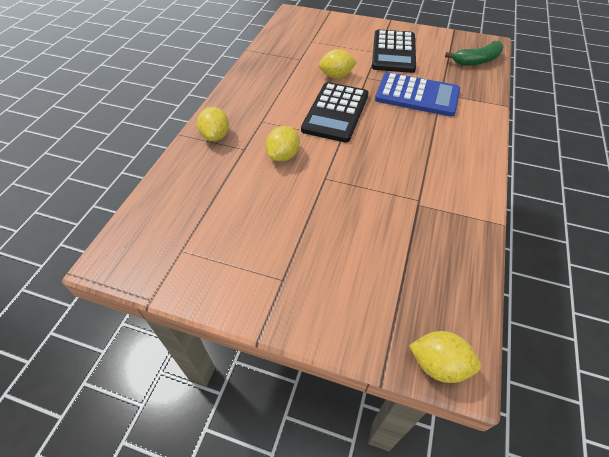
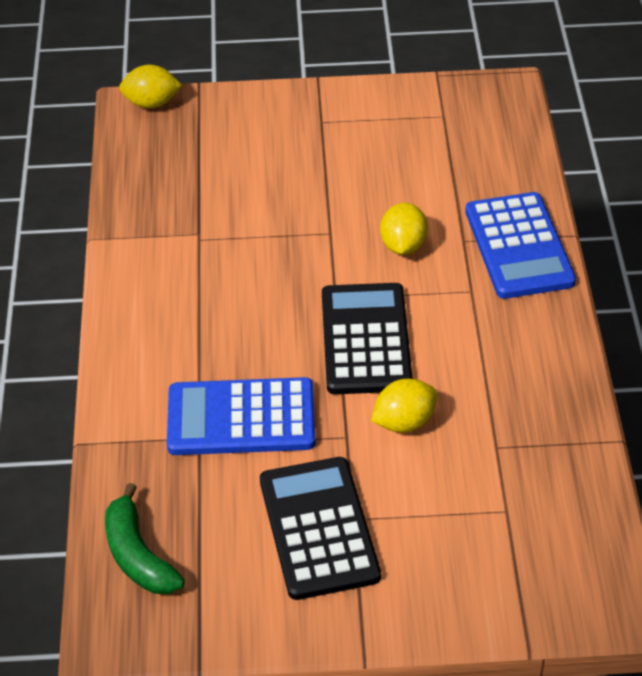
camera: 160 degrees right, 5 degrees down
yellow lemon [197,107,229,141] -> blue calculator [465,192,576,299]
green banana [445,41,503,66] -> green banana turned 75 degrees counterclockwise [105,483,185,594]

